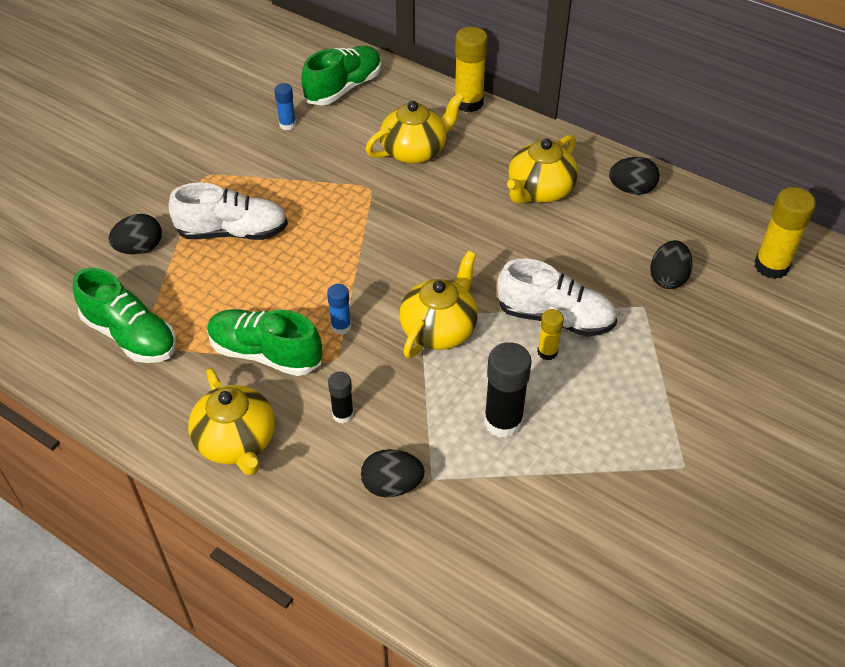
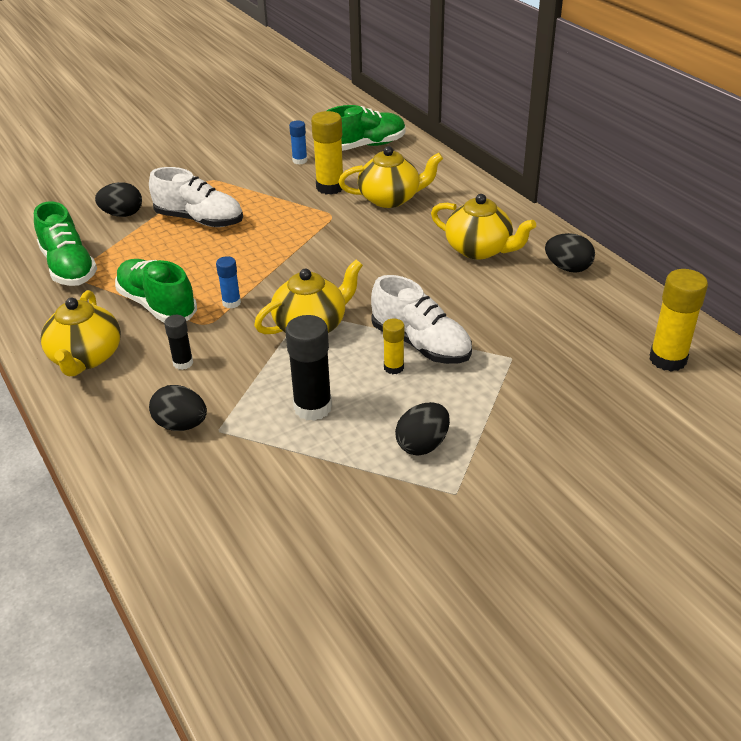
camera: 25 degrees right, 10 degrees down
yellow glue stick [455,27,488,112] -> yellow glue stick moved to [311,111,343,195]
yellow teapot [507,135,578,204] -> yellow teapot turned 120 degrees counterclockwise [431,194,536,259]
black egg [650,240,692,289] -> black egg moved to [395,402,450,456]

